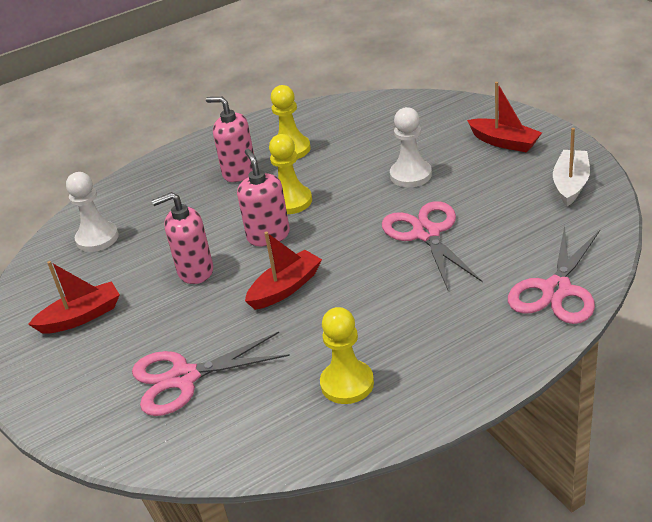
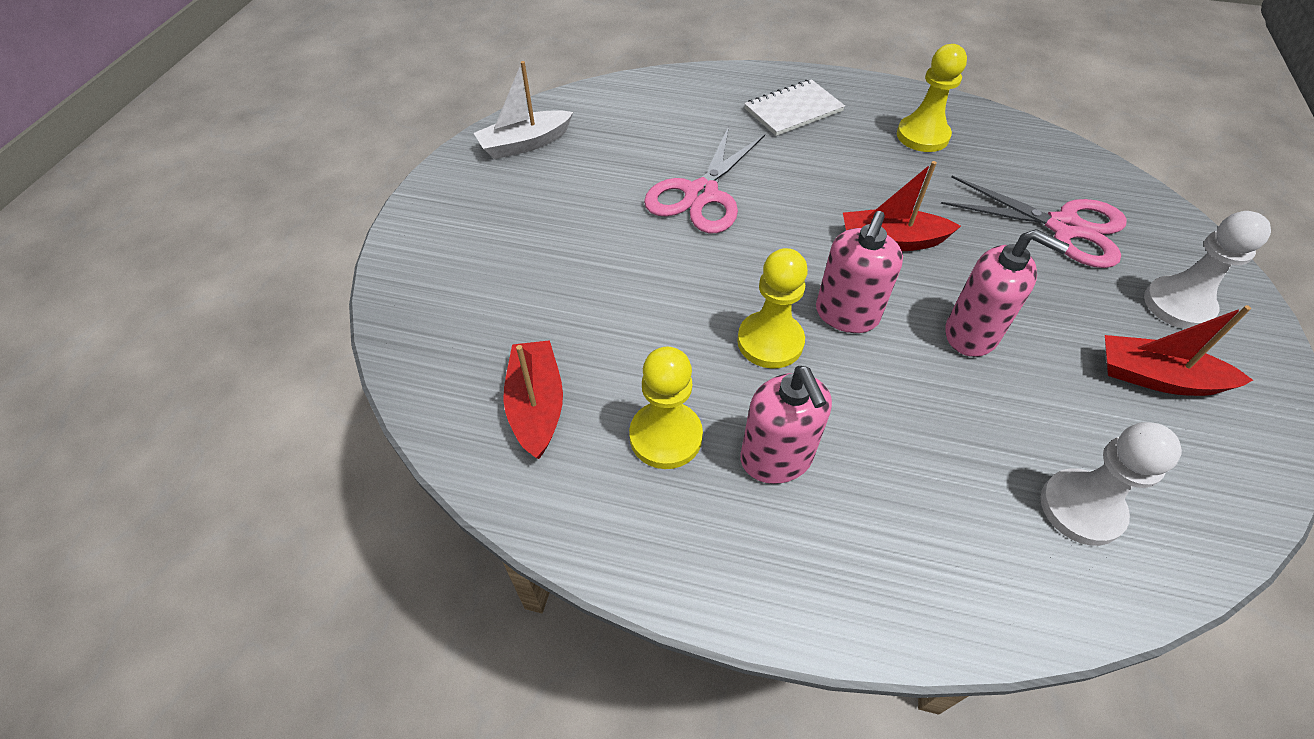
camera: 140 degrees left, 15 degrees up
white pawn [390,107,432,187] -> white pawn moved to [1144,211,1271,329]
red boat [467,82,542,153] -> red boat moved to [503,340,563,459]
pink scissors [508,225,600,324] -> none
none -> white notebook [744,79,845,136]

